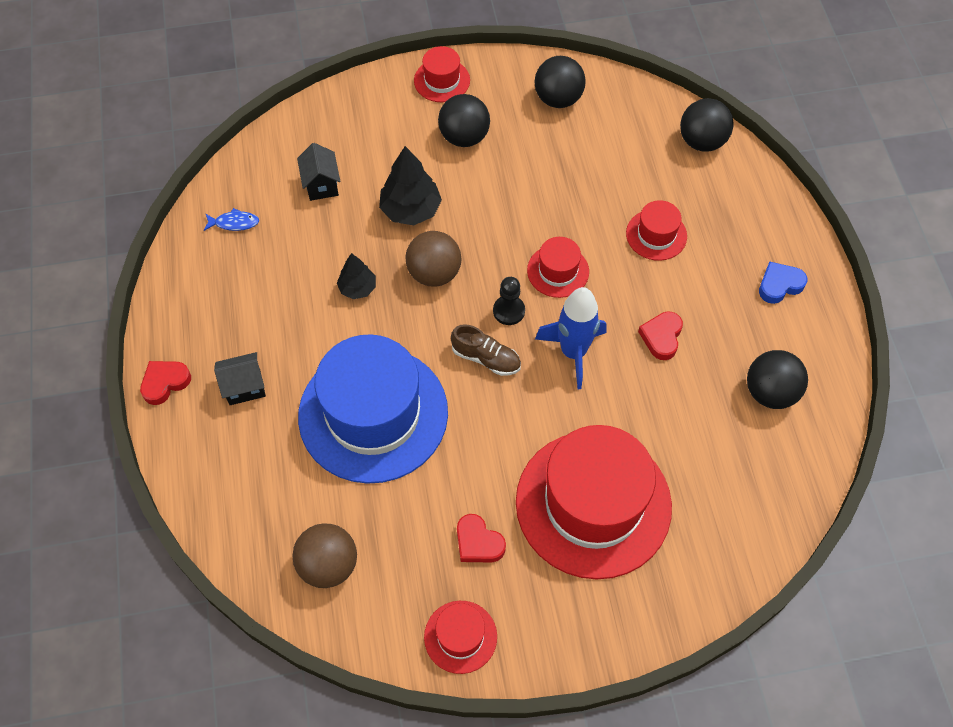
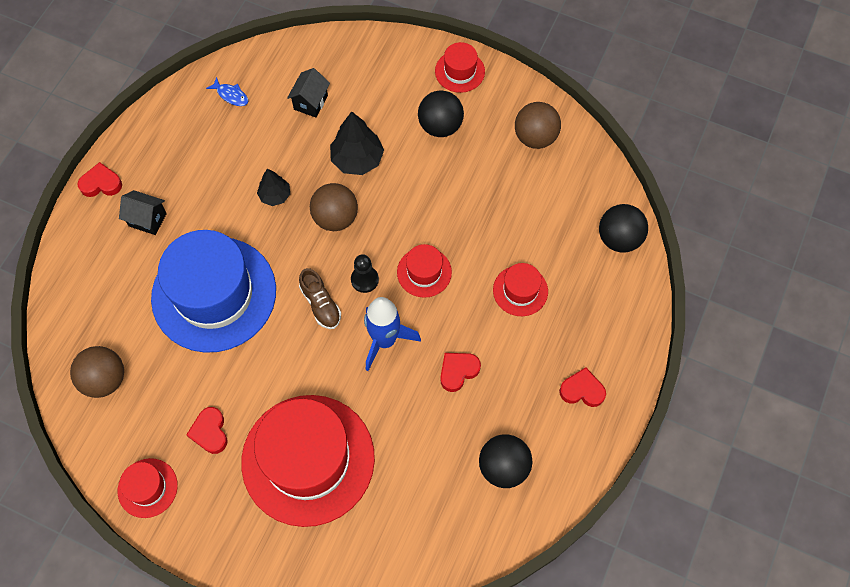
camera: 35 degrees right, 5 degrees up
black ball [534,56,586,108] -> brown ball [515,102,561,149]
blue heart [759,262,807,304] -> red heart [559,367,606,407]

